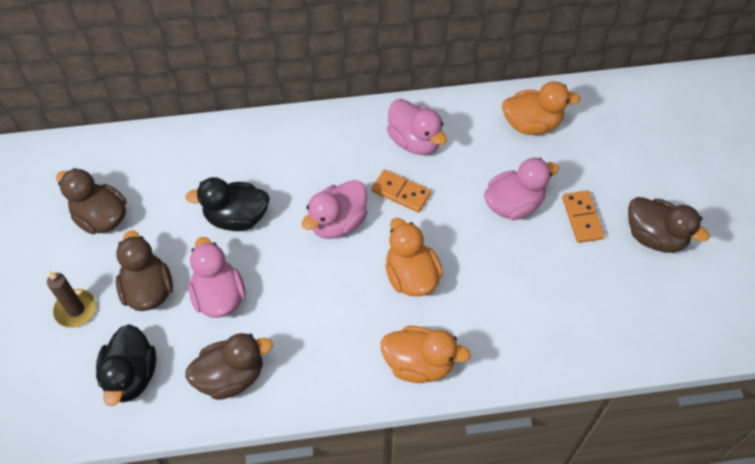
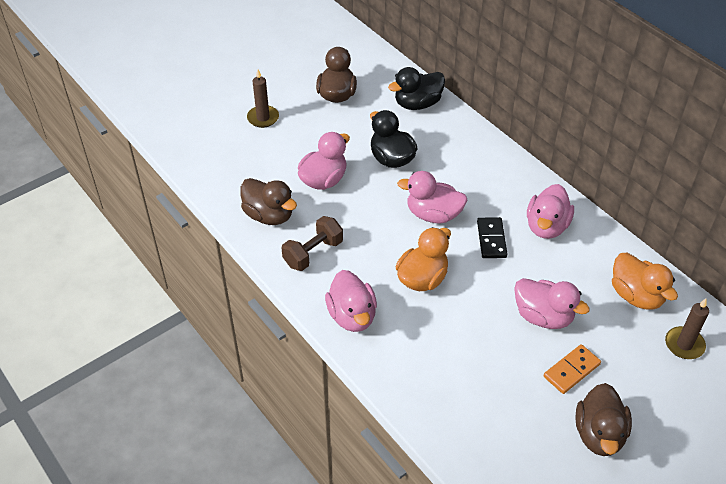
camera: 60 degrees right, 10 degrees down
black duck [96,324,156,406] -> black duck moved to [388,67,445,110]
brown duck [116,230,173,311] -> none
orange domino [372,169,431,213] -> black domino [477,217,507,258]
orange duck [381,326,471,383] -> pink duck [325,270,377,332]
none -> brown dumbbell [282,216,343,271]
none -> brown candle [665,298,709,359]

